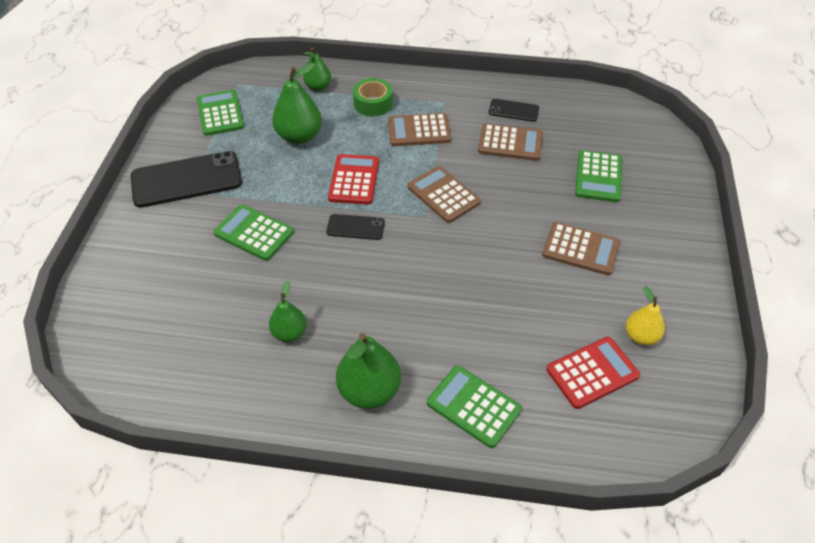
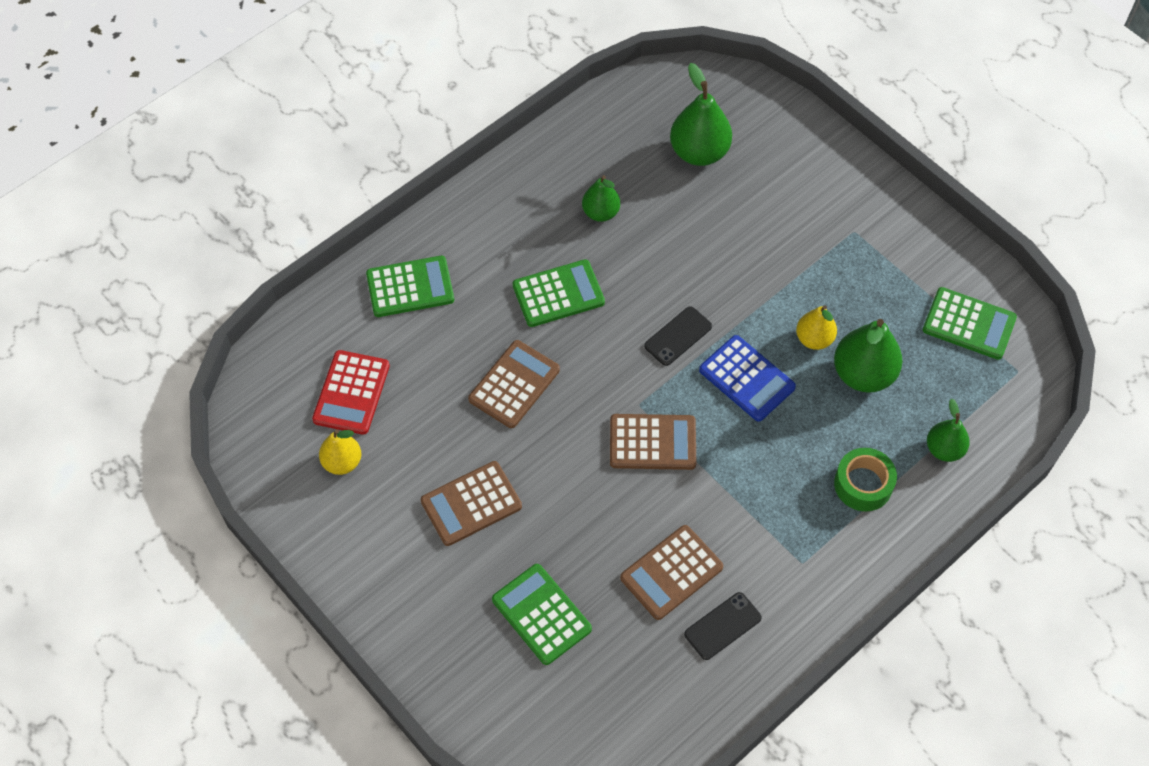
camera: 130 degrees right, 10 degrees up
black phone [131,151,242,208] -> none
green calculator [214,204,294,261] -> green calculator moved to [513,259,605,327]
red calculator [328,154,379,205] -> blue calculator [699,335,796,422]
green pear [336,333,401,409] -> green pear moved to [670,63,732,166]
brown calculator [388,113,451,146] -> brown calculator moved to [468,340,560,428]
none -> yellow pear [796,305,837,350]

